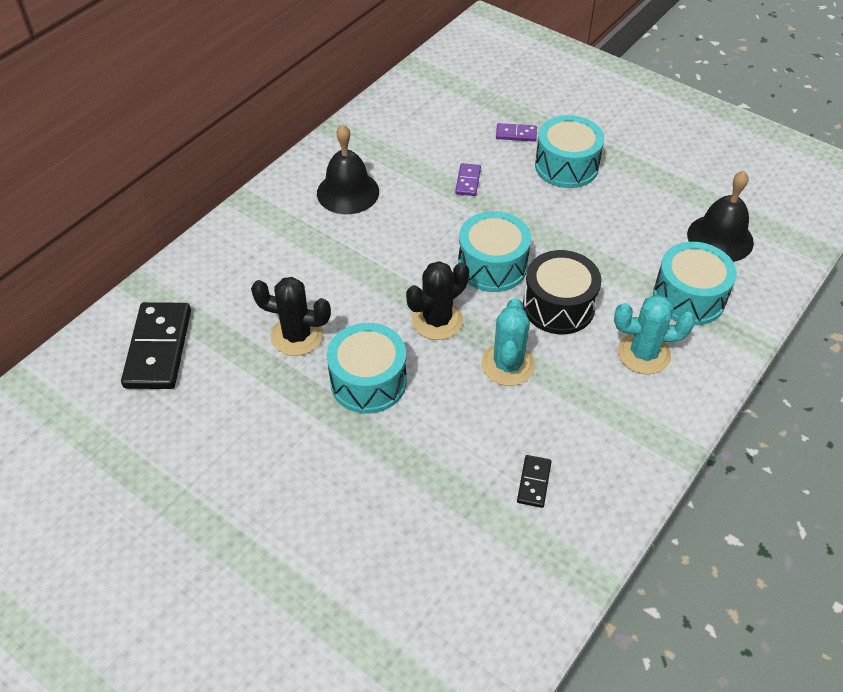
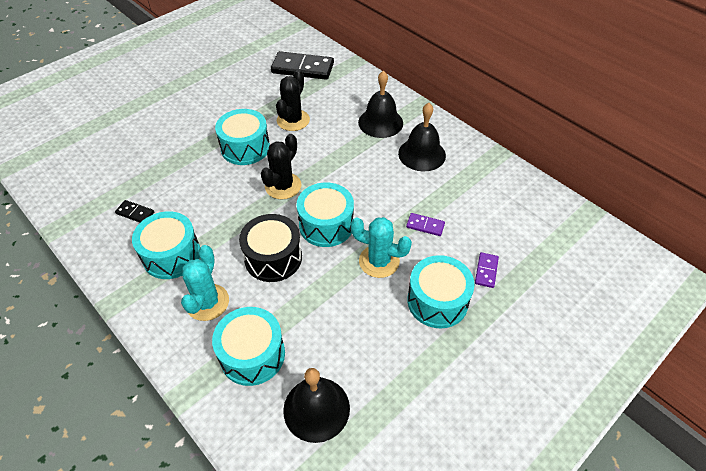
camera: 100 degrees right, 0 degrees up
black cactus [406,261,469,340] -> black cactus turned 60 degrees clockwise [261,134,301,199]
turquoise cactus [481,298,535,386] -> turquoise cactus moved to [351,217,412,278]
none -> turquoise drum [132,211,200,279]
none -> black bell [358,71,403,138]

